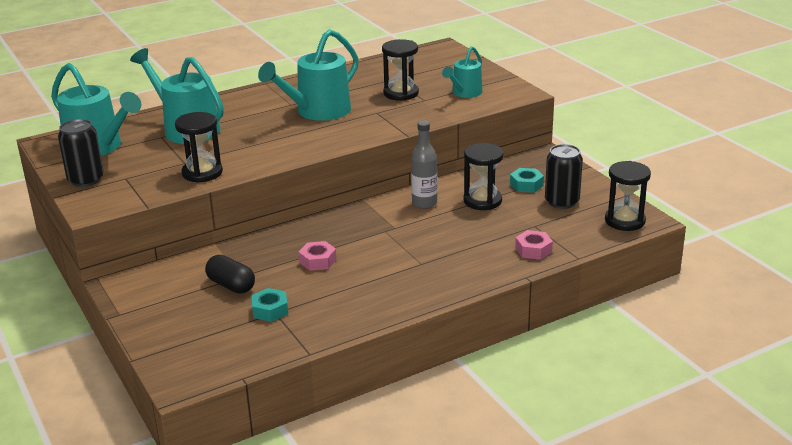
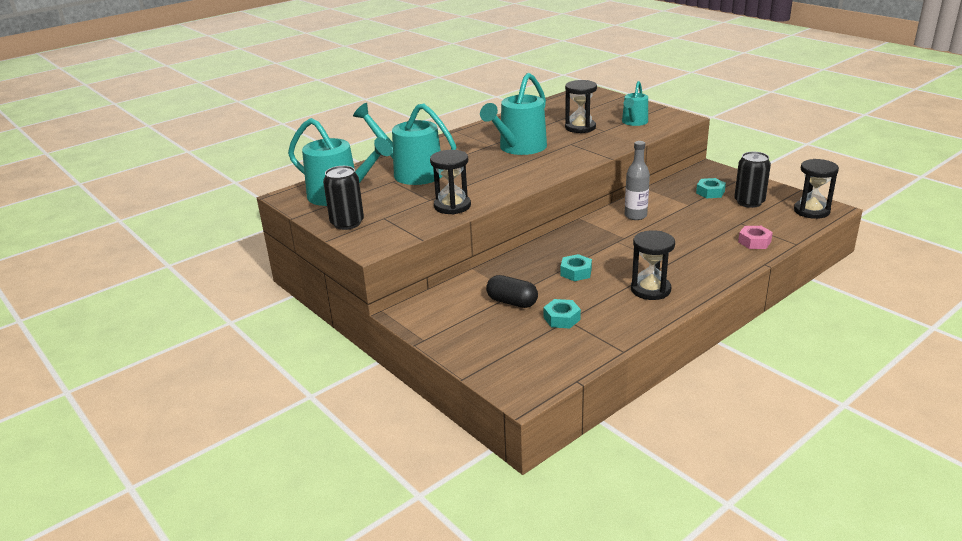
camera: 10 degrees left, 0 degrees up
pink nut [299,241,337,271] -> turquoise nut [561,254,592,281]
black hourglass [464,143,504,210] -> black hourglass moved to [631,230,675,300]

